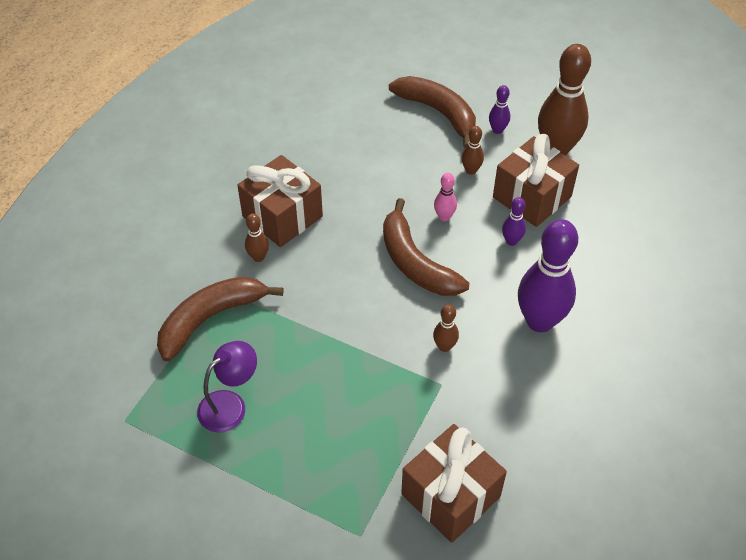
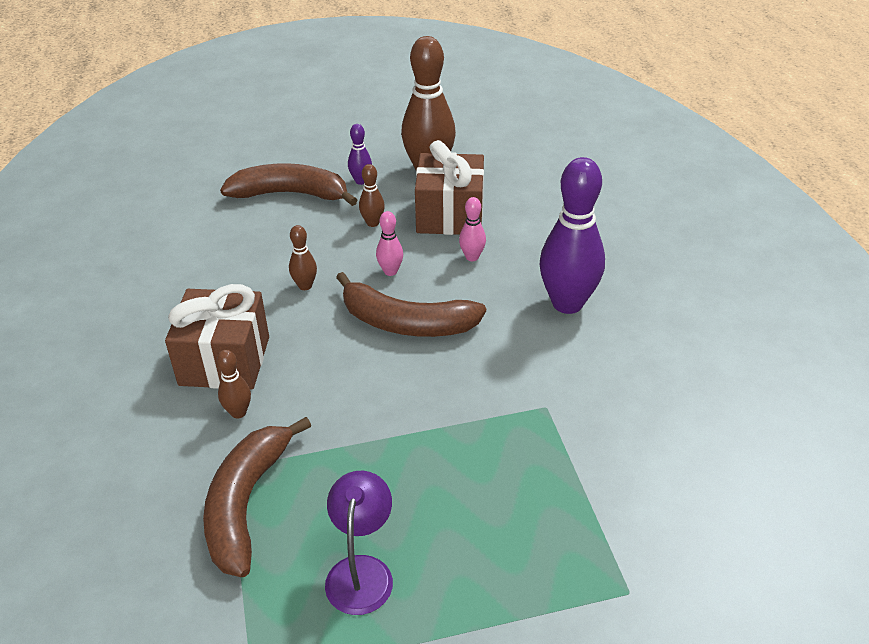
camera: 40 degrees left, 10 degrees down
brown gift [401,424,507,543] -> none
brown bowling pin [433,304,459,352] -> brown bowling pin moved to [289,225,317,290]
purple bowling pin [502,197,526,246] -> pink bowling pin [459,197,486,261]

